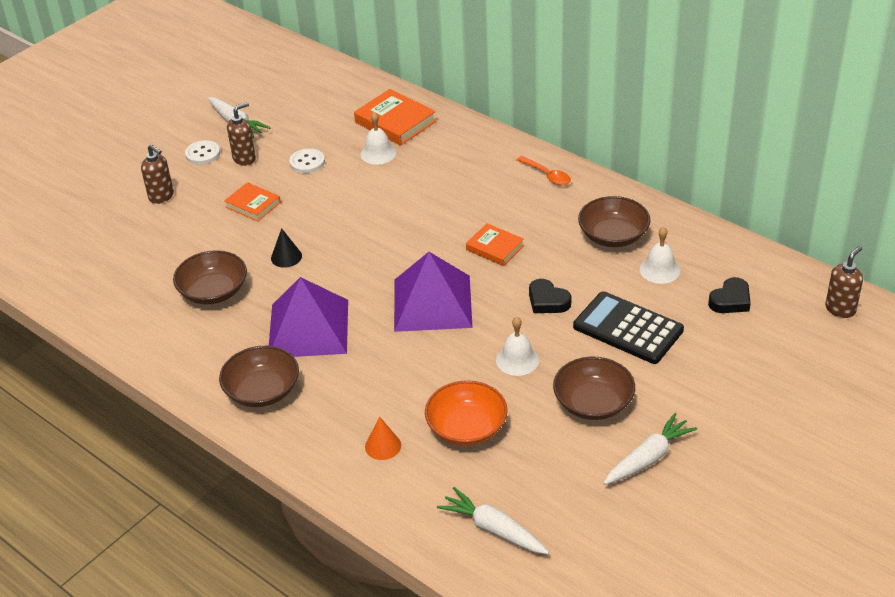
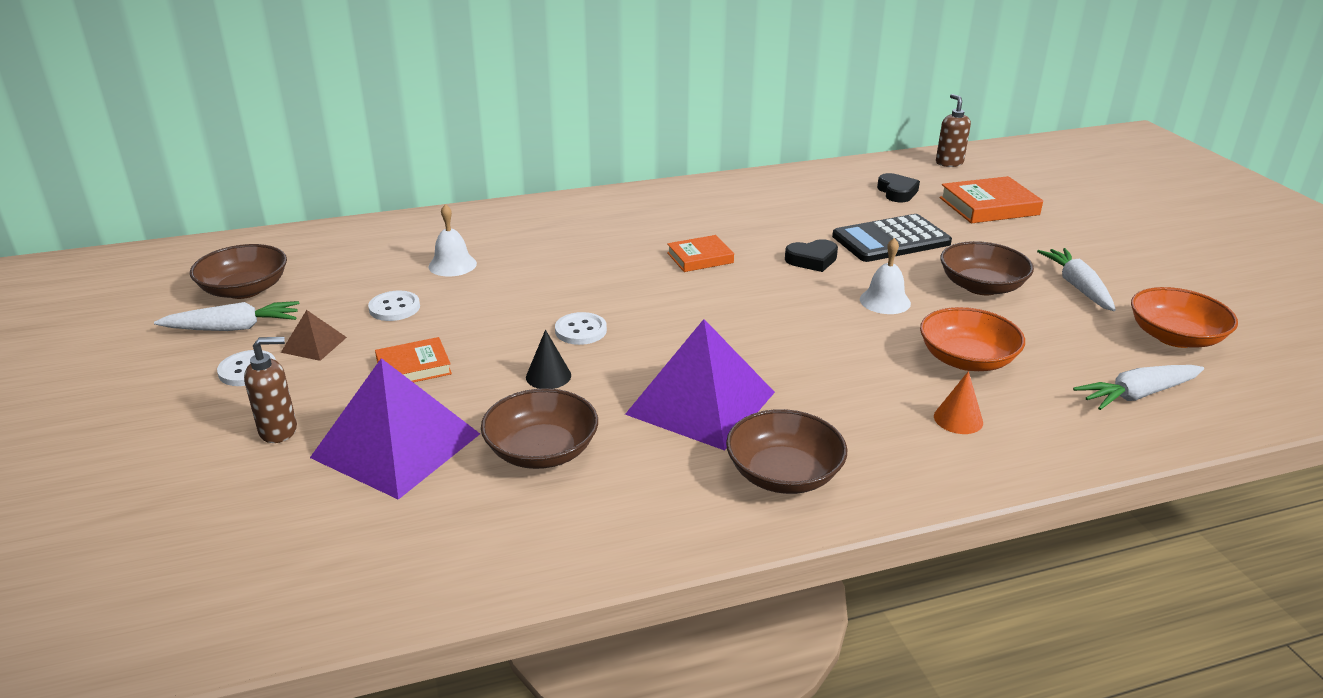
camera: 60 degrees left, 10 degrees down
brown soap dispenser [227,102,256,166] -> brown pyramid [281,310,347,361]
orange book [354,89,436,146] -> orange book moved to [939,176,1043,223]
purple pyramid [394,252,473,332] -> purple pyramid moved to [310,358,480,500]
orange spoon [517,156,571,186] -> none
brown bowl [578,196,651,247] -> brown bowl moved to [190,244,287,299]
white bell [640,226,680,284] -> none
none -> white button [555,312,607,345]
none -> orange bowl [1131,287,1238,348]

